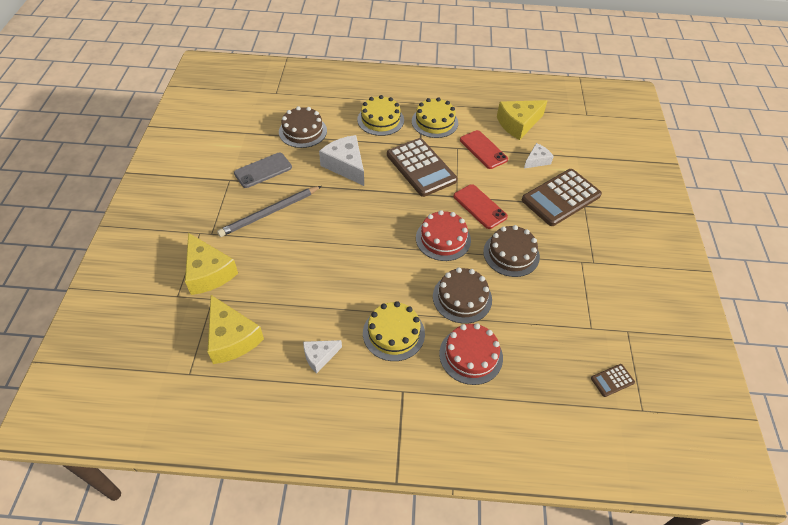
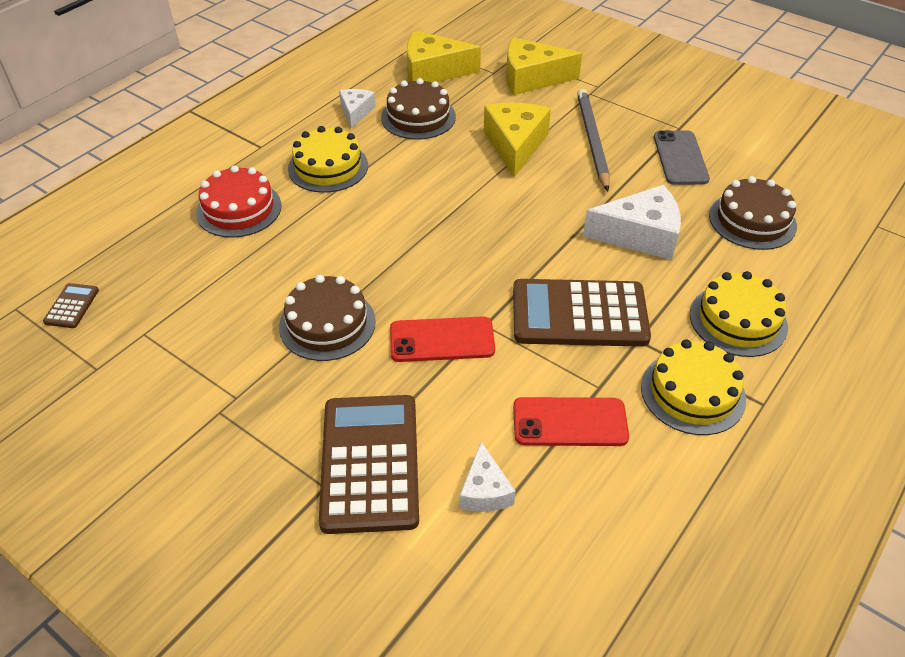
camera: 125 degrees right, 5 degrees down
red cake [416,210,471,261] -> none
brown cake [433,267,492,324] -> brown cake moved to [381,78,456,140]
yellow cheese [497,100,548,140] -> yellow cheese moved to [484,102,551,177]

